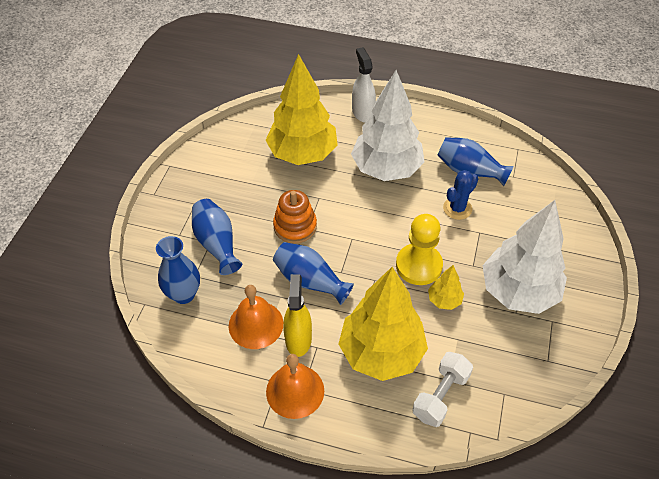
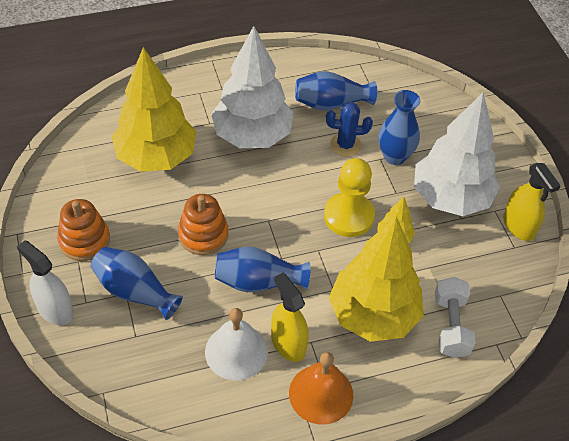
camera: 35 degrees left, 0 degrees up
blue vase [156,236,200,304] -> blue vase moved to [379,90,420,165]
orange bell [229,285,283,349] -> white bell [205,308,268,381]
white spray bottle [352,47,376,123] -> white spray bottle moved to [17,240,74,325]
blue cactus [443,170,478,220] -> blue cactus turned 75 degrees clockwise [326,102,373,157]
none -> orange stacking toy [57,199,110,261]
none -> yellow spray bottle [503,163,561,241]

